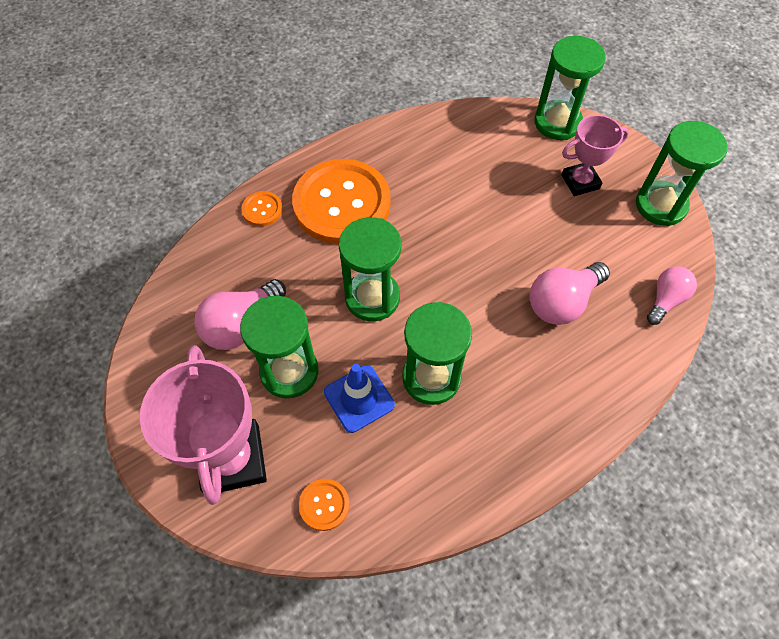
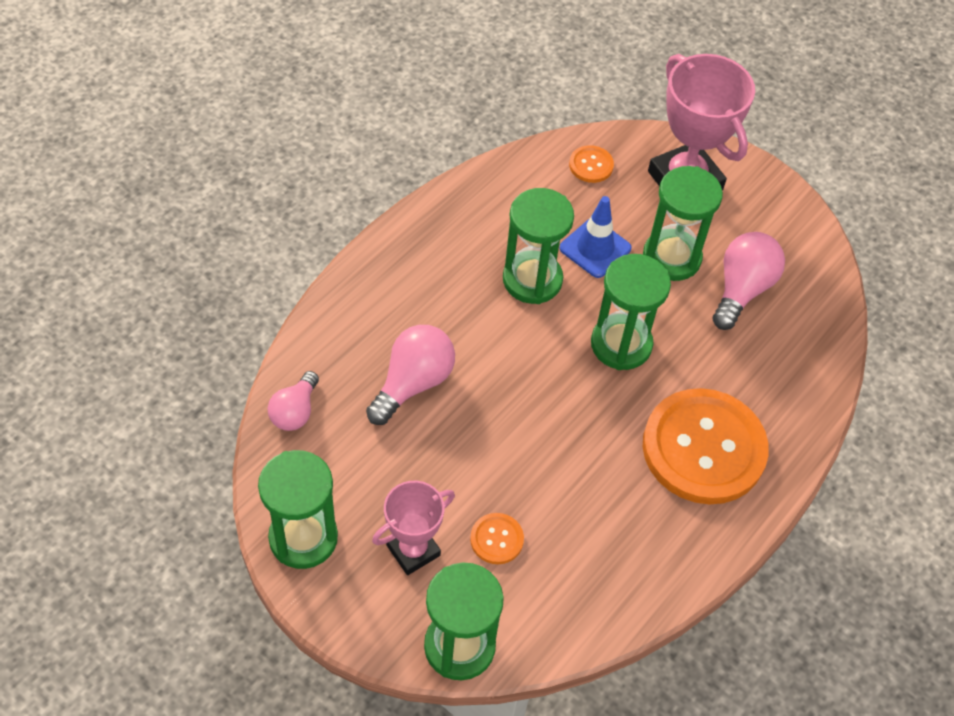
camera: 160 degrees right, 5 degrees down
orange button [241,191,282,226] -> orange button moved to [470,513,524,564]

